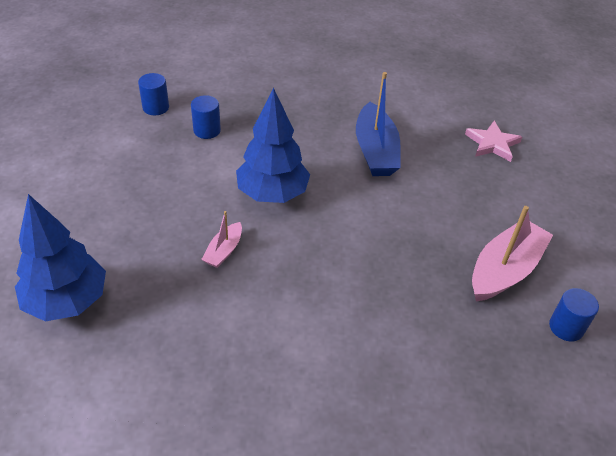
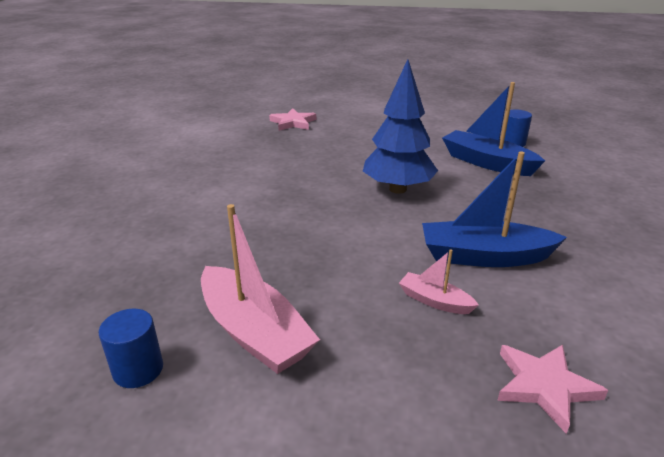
camera: 100 degrees right, 15 degrees down
blue tree [15,194,106,322] -> pink star [269,108,316,131]
blue cylinder [191,95,221,139] -> blue boat [442,82,545,176]
pink boat [201,211,242,268] -> pink boat moved to [399,249,479,314]

